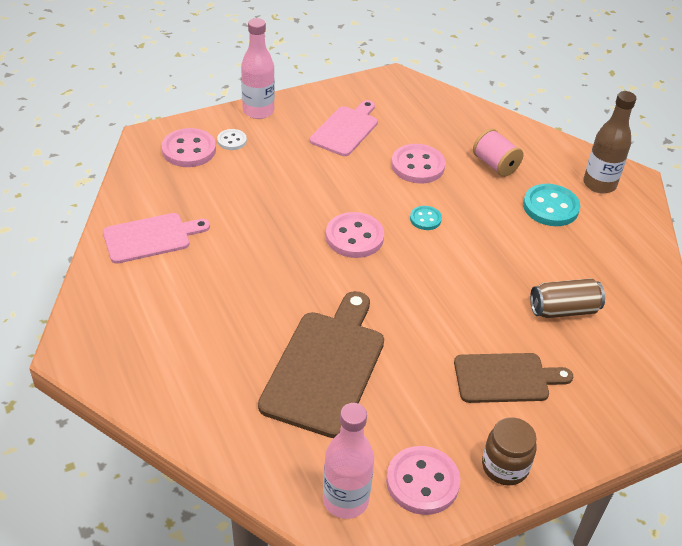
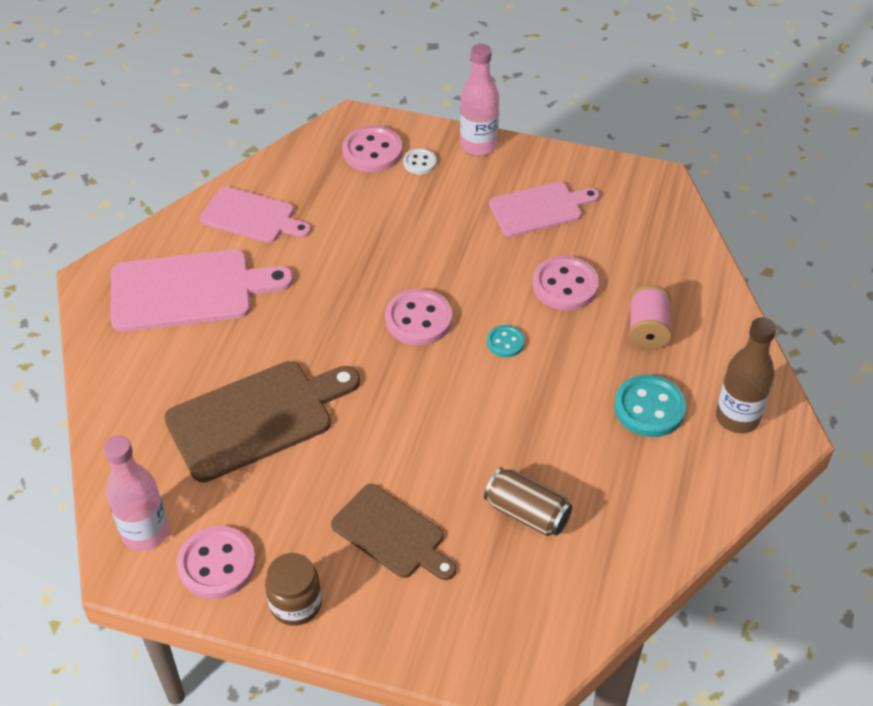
camera: 45 degrees right, 5 degrees up
none -> pink cutting board [111,249,294,332]

